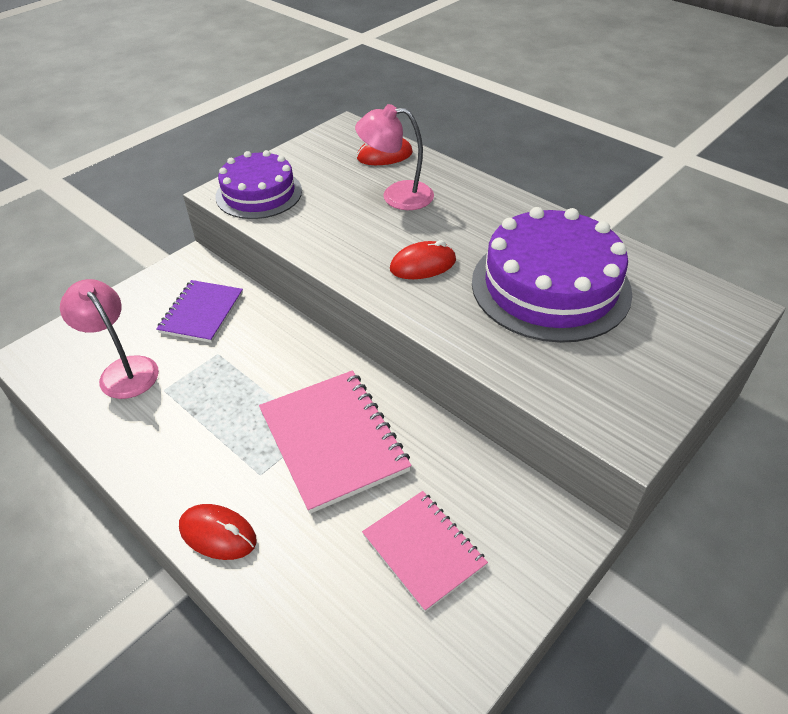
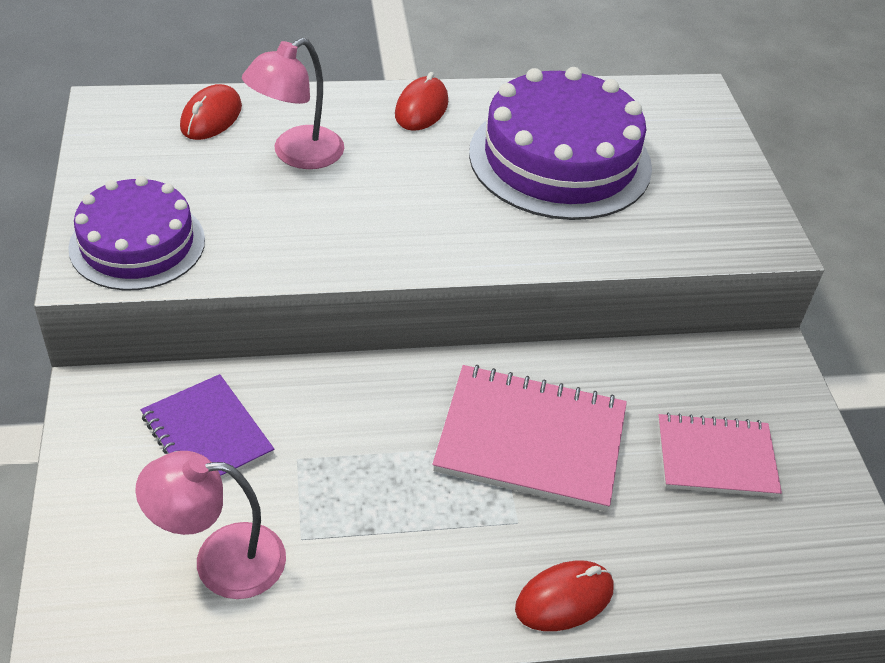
camera: 55 degrees left, 0 degrees up
red mouse [390,240,456,279] -> red mouse moved to [395,72,448,131]

